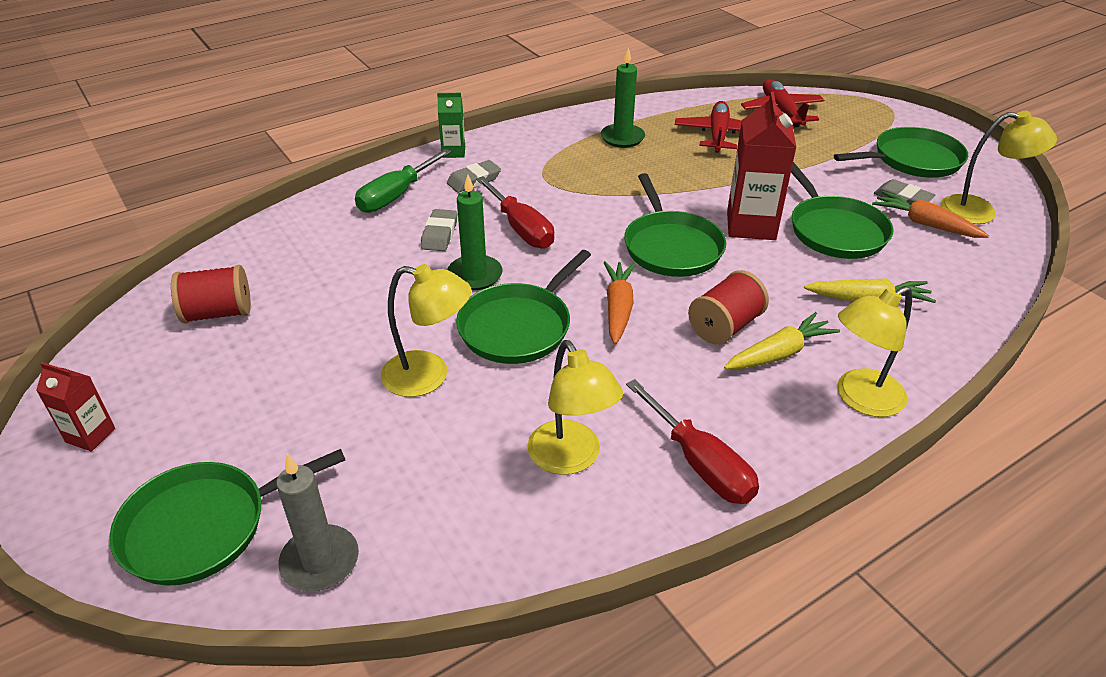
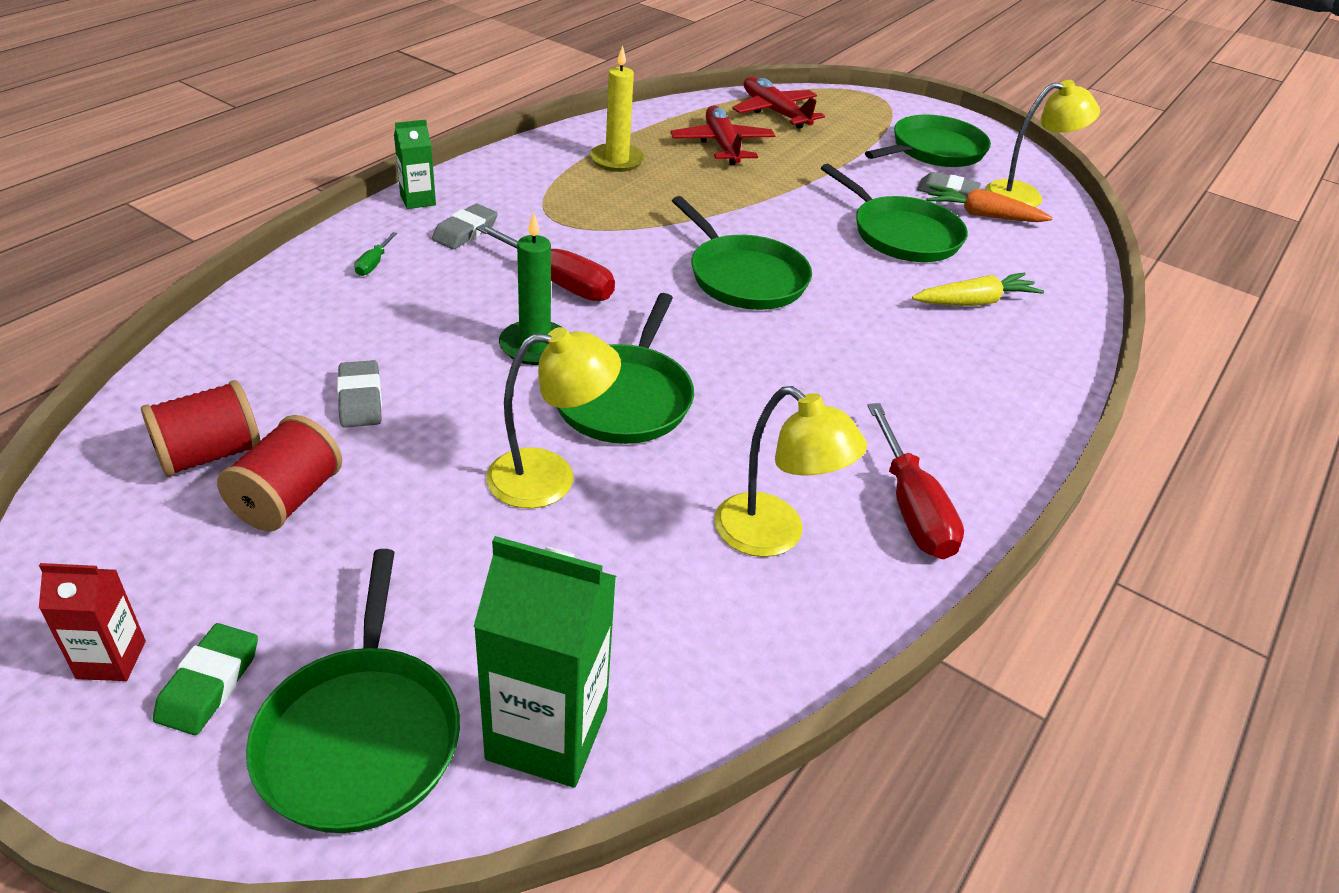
camera: 25 degrees left, 0 degrees up
green pan [109,449,345,585] -> green pan turned 45 degrees counterclockwise [246,549,460,833]
grey candle [276,453,359,591] -> green carton [473,536,616,788]
green screwdriver [355,149,451,213] -> green screwdriver [354,232,397,276], size x0.46
grey eraser [421,209,457,251] -> grey eraser moved to [337,360,382,428]
green candle [601,48,645,148] -> yellow candle [590,45,645,172]
orange carrot [604,261,635,344] -> none
red screwdriver [626,379,759,504] -> red screwdriver turned 45 degrees clockwise [867,403,964,559]
red spool [688,270,769,345] -> red spool moved to [217,415,342,531]
yellow carrot [724,312,840,369] -> none
red carton [727,92,796,240] -> none
yellow lamp [837,286,912,417] -> none
none -> green eraser [153,623,258,735]

